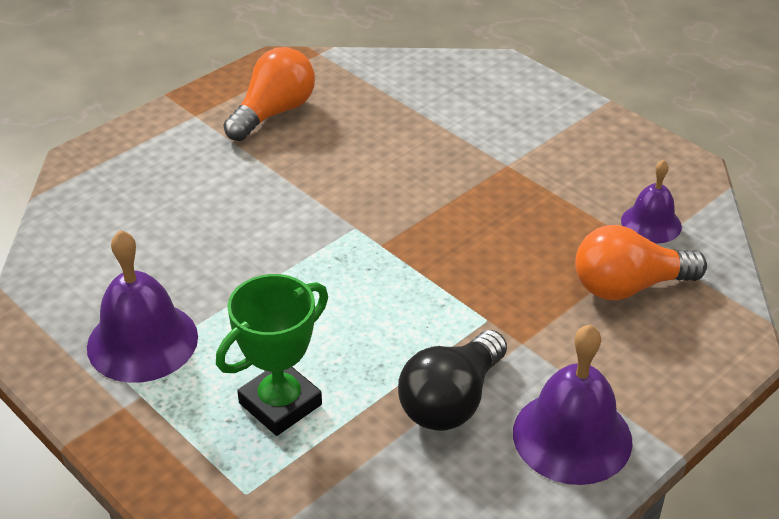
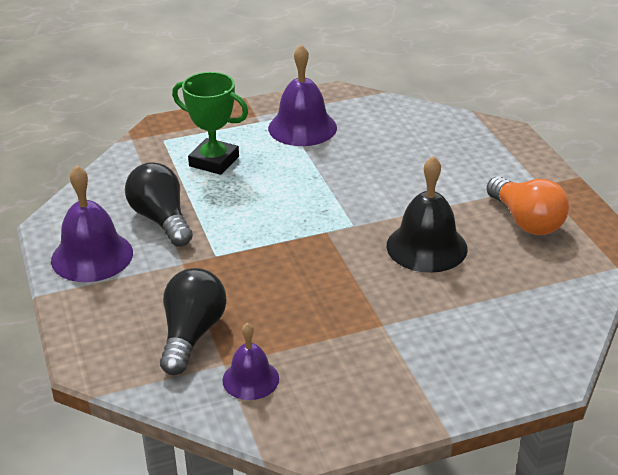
camera: 115 degrees right, 5 degrees down
green trophy [216,274,328,436] -> green trophy turned 45 degrees counterclockwise [172,72,248,175]
orange light bulb [575,225,707,300] -> black light bulb [160,268,226,375]
none -> black bell [386,156,468,273]

